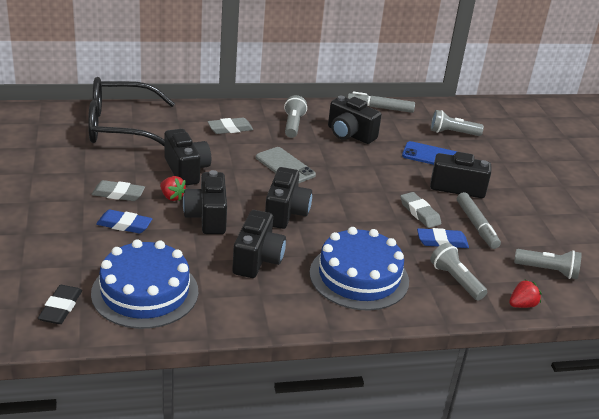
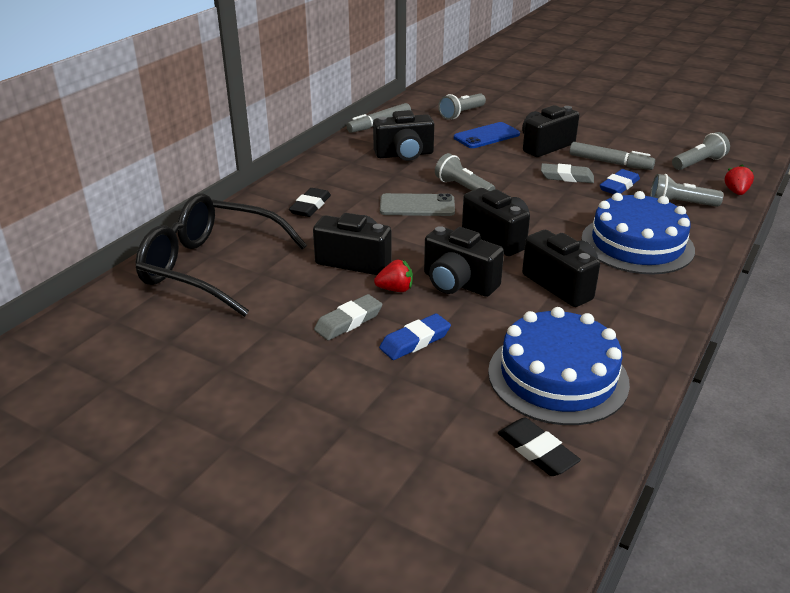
camera: 45 degrees left, 0 degrees up
black glasses [88,77,175,147] -> black glasses turned 75 degrees clockwise [136,193,307,317]
grey eraser [207,118,253,134] -> black eraser [289,188,331,217]
grey flashlight [284,95,307,138] -> grey flashlight moved to [435,153,495,191]

